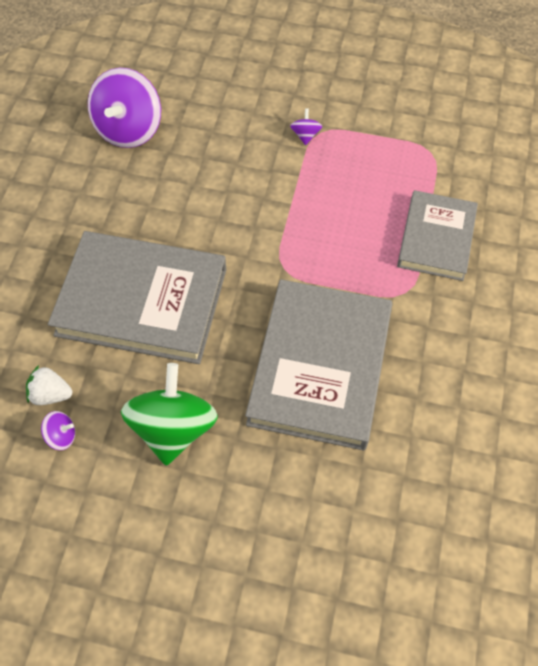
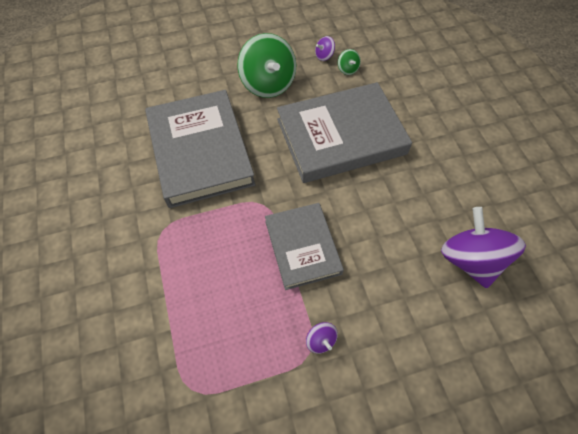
camera: 150 degrees right, 0 degrees up
white strawberry [26,365,72,405] -> green spinning top [338,49,361,75]
grey book [397,190,478,281] -> grey book moved to [265,203,344,290]

